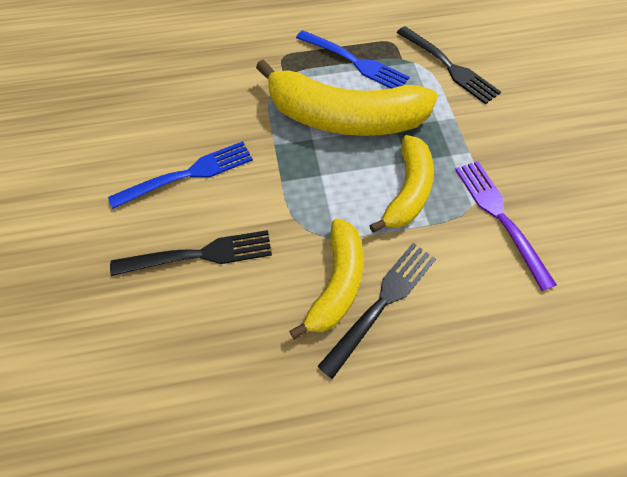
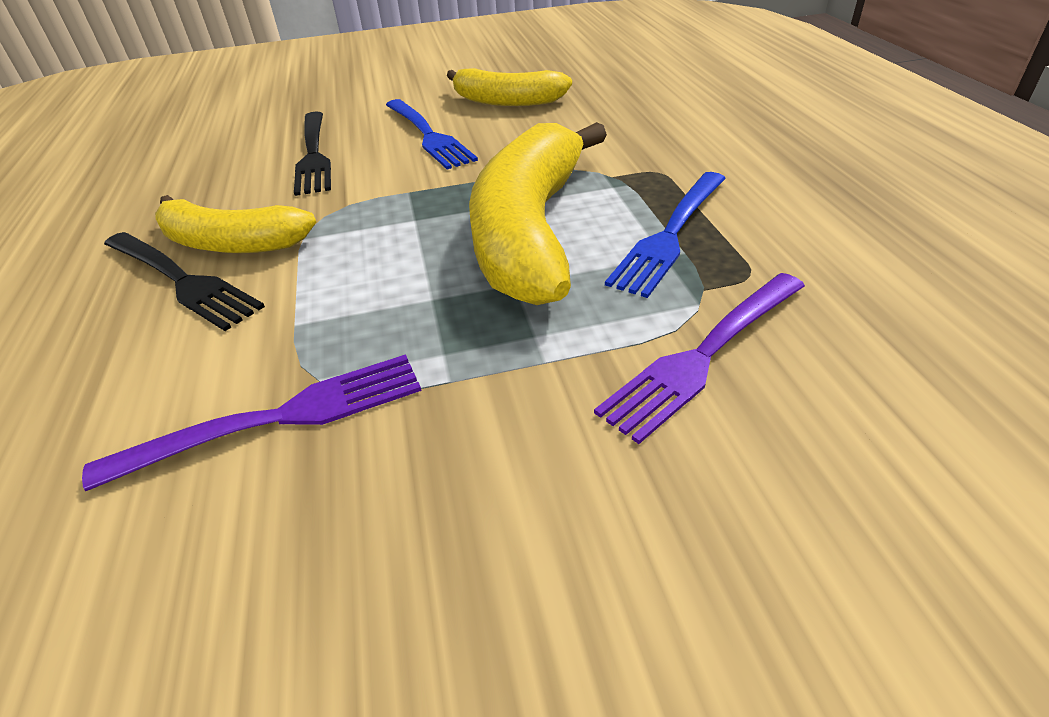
camera: 90 degrees right, 20 degrees down
yellow banana [369,135,434,233] -> yellow banana moved to [447,68,572,106]
black fork [397,26,501,104] -> purple fork [594,273,805,444]

